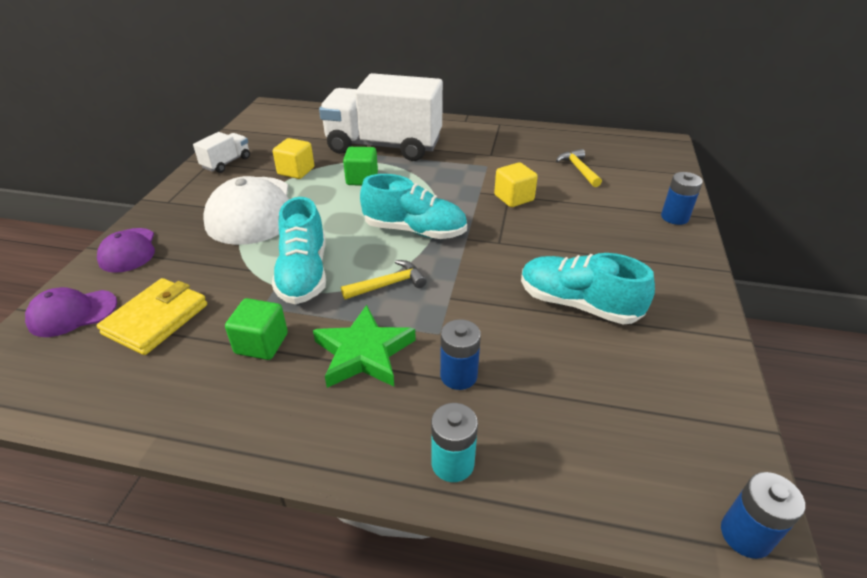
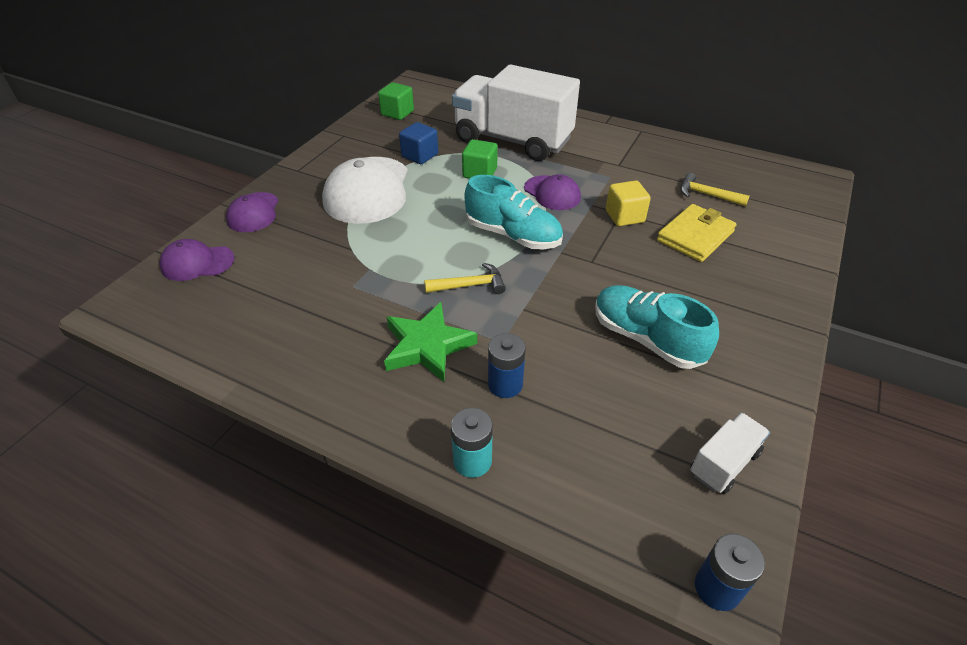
camera: 15 degrees right, 5 degrees up
yellow wallet [97,278,207,355] -> yellow wallet moved to [657,204,737,262]
white truck [193,132,250,173] -> white truck moved to [690,413,770,494]
green cube [225,298,288,360] -> green cube moved to [378,82,414,120]
turquoise shoe [272,197,326,304] -> none
yellow cube [273,138,314,179] -> blue cube [399,122,438,164]
yellow hammer [556,149,602,187] -> yellow hammer turned 60 degrees counterclockwise [680,173,750,206]
blue battery [661,172,703,225] -> none
none -> purple cap [524,174,581,210]

